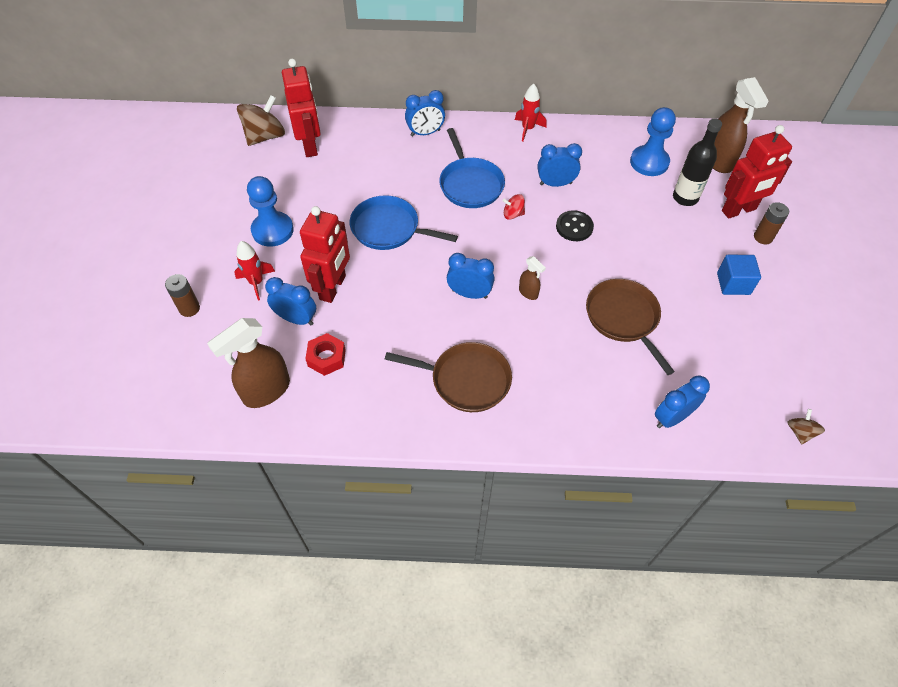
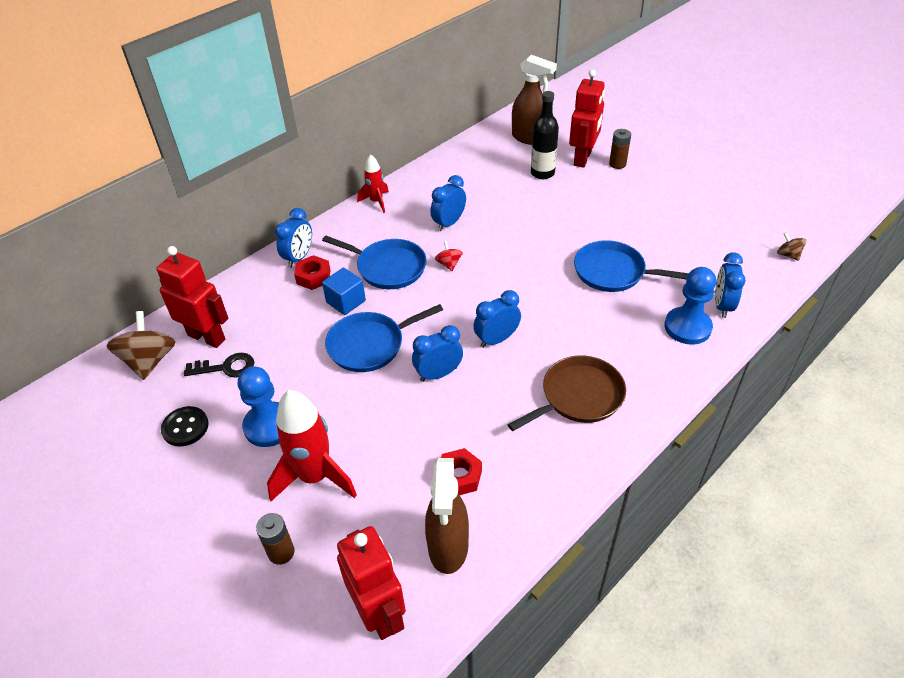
camera: 45 degrees left, 10 degrees down
red rocket [234,241,275,301] -> red rocket [267,390,357,501], size x1.78
blue clock [265,277,316,325] -> blue clock moved to [412,325,463,382]
red robot [300,206,350,303] -> red robot moved to [337,526,406,640]
red spinning top [503,194,525,220] -> red spinning top turned 120 degrees clockwise [435,241,463,271]
brown spray bottle [519,256,546,300] -> none
black button [556,210,594,241] -> black button moved to [161,406,209,447]
brown pan [586,279,675,375] -> blue pan [574,240,689,292]
blue pawn [630,107,676,176] -> blue pawn moved to [664,267,716,345]
blue cube [717,255,761,295] -> blue cube moved to [322,268,366,315]
none -> black key [184,353,254,378]
none -> red nut [294,255,331,290]

